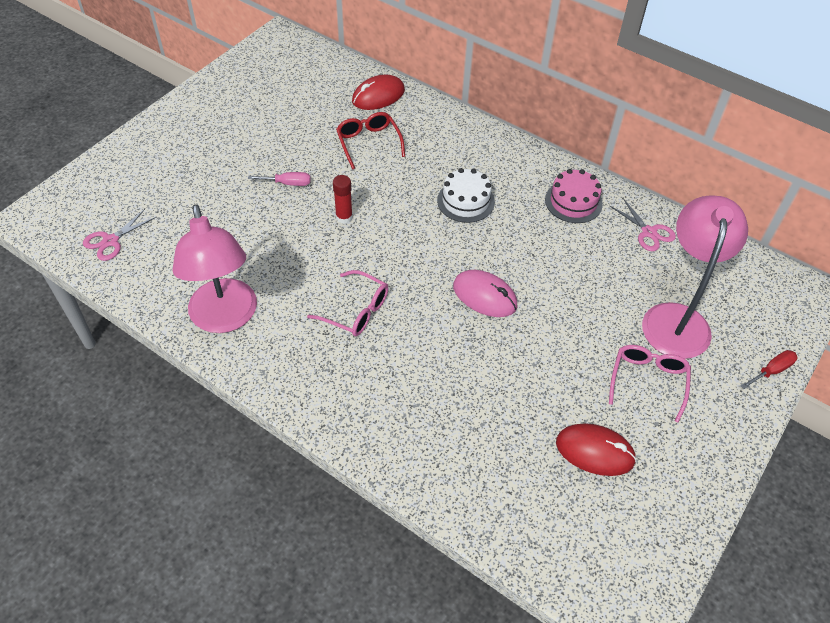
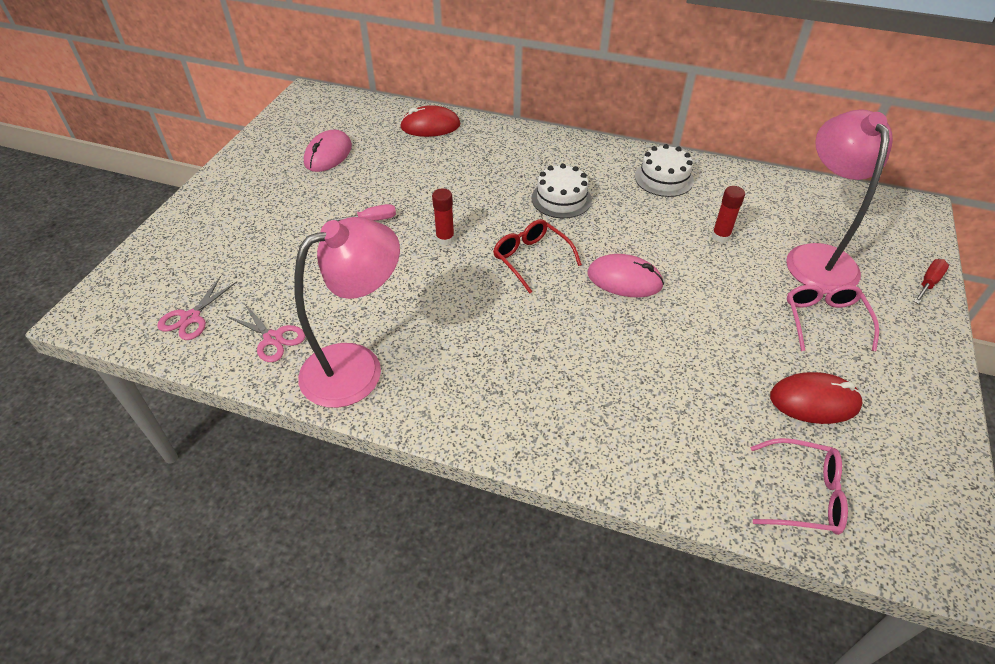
camera: 15 degrees left, 5 degrees down
pink lamp [172,204,257,333] -> pink lamp turned 90 degrees counterclockwise [294,217,400,408]
pink glasses [307,270,389,336] -> pink glasses moved to [750,438,848,535]
red glasses [336,112,405,169] -> red glasses moved to [493,219,582,294]
red mouse [352,74,405,110] -> red mouse turned 45 degrees clockwise [400,105,460,137]
pink cake [545,169,603,223] -> white cake [635,144,694,197]
pink scissors [610,198,676,251] -> pink scissors moved to [226,303,305,362]
none -> pink mouse [304,129,352,172]
none -> red glue stick [712,186,745,242]

